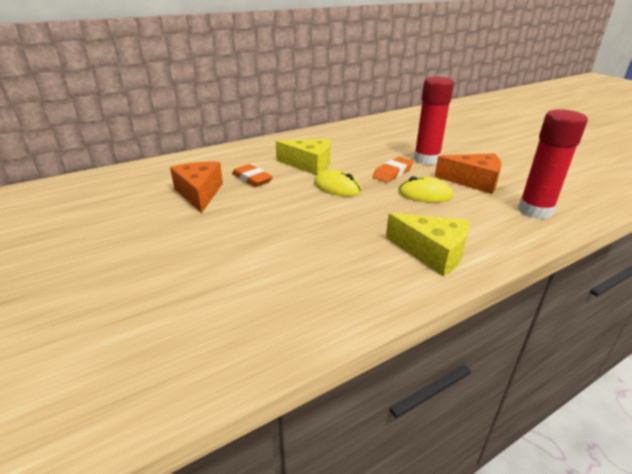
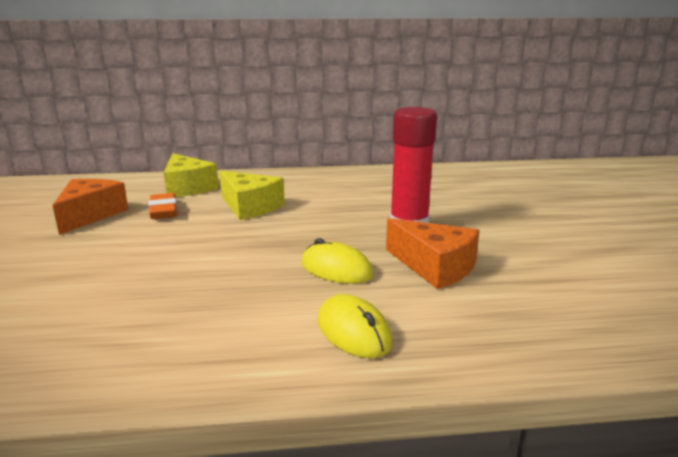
camera: 25 degrees right, 10 degrees down
yellow mouse [314,170,361,196] -> yellow mouse moved to [318,294,392,358]
orange eraser [372,157,413,183] -> none
yellow cheese [386,213,469,276] -> yellow cheese moved to [164,153,219,197]
red glue stick [518,109,588,219] -> none

